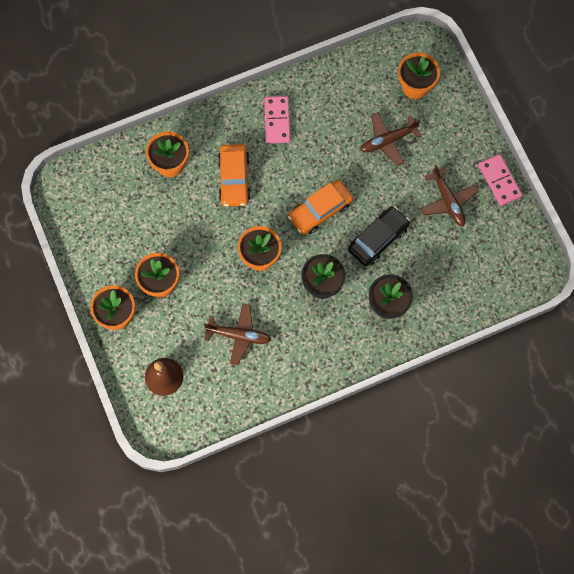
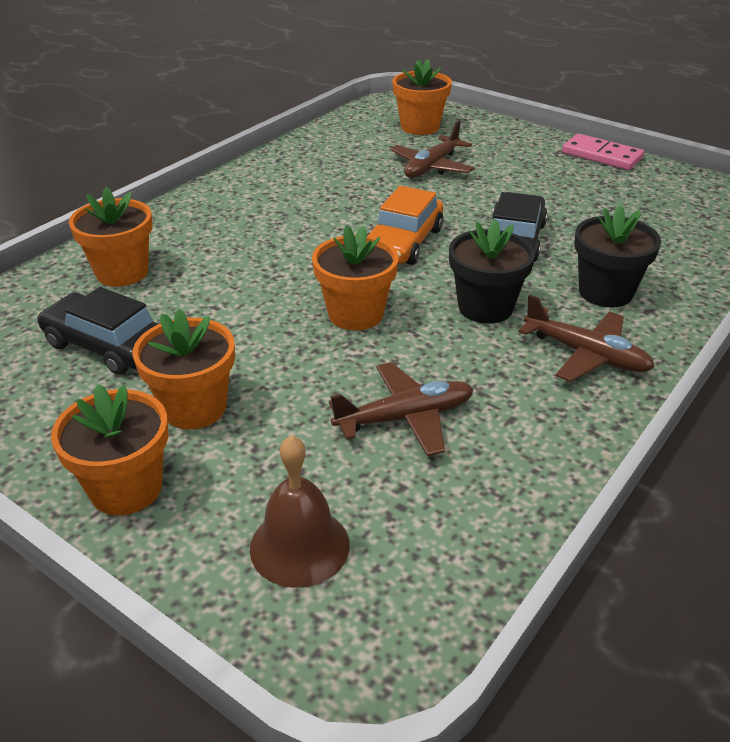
camera: 30 degrees left, 35 degrees down
orange car [218,144,251,206] -> none
pink domino [264,96,290,143] -> none
brown plane [420,164,479,226] -> brown plane moved to [518,294,655,382]
none -> black car [37,287,158,375]

